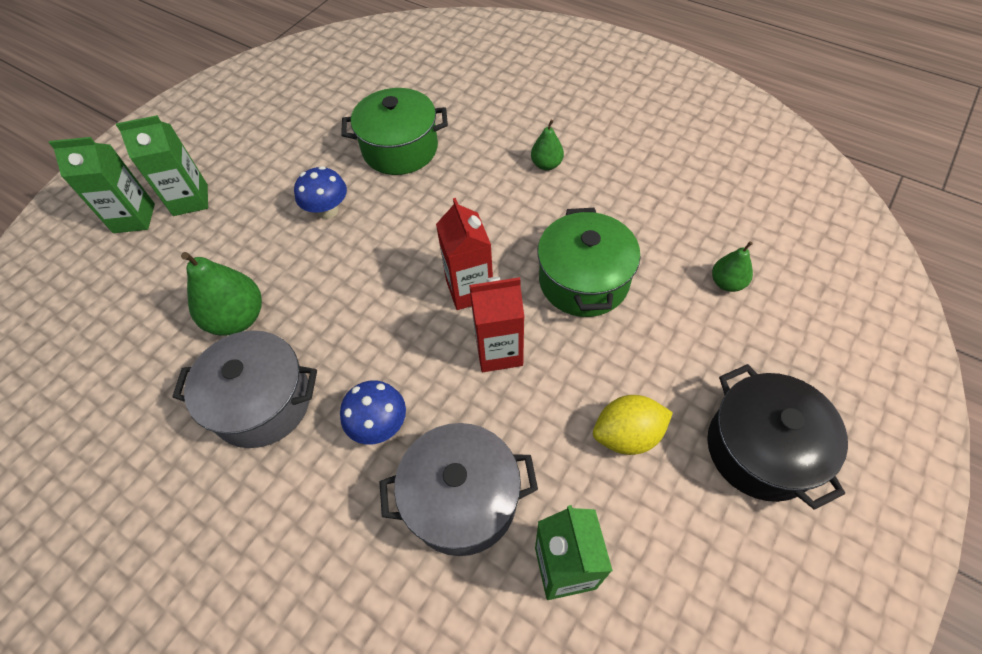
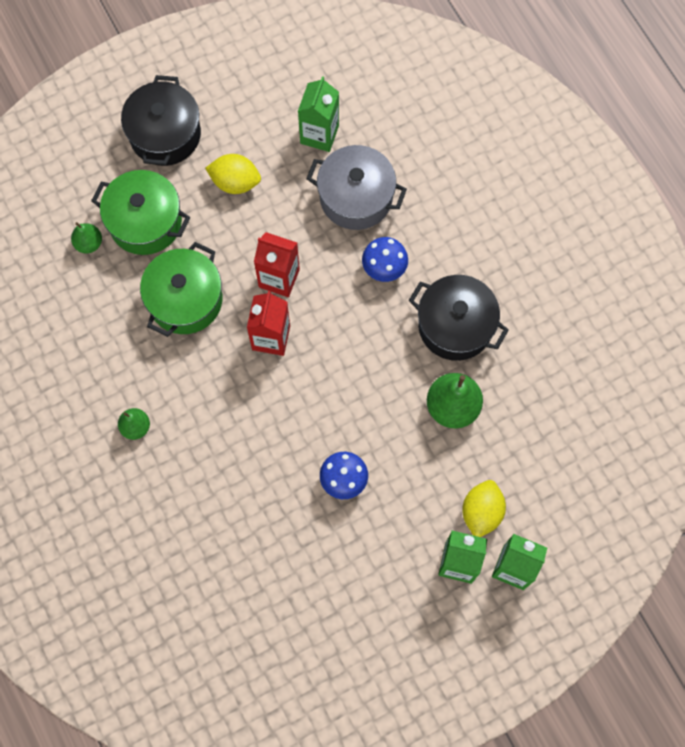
camera: 155 degrees left, 15 degrees up
grey pot [172,330,317,448] -> black pot [409,275,509,361]
green pot [341,88,448,175] -> green pot moved to [91,170,191,255]
none -> yellow lemon [462,480,506,537]

